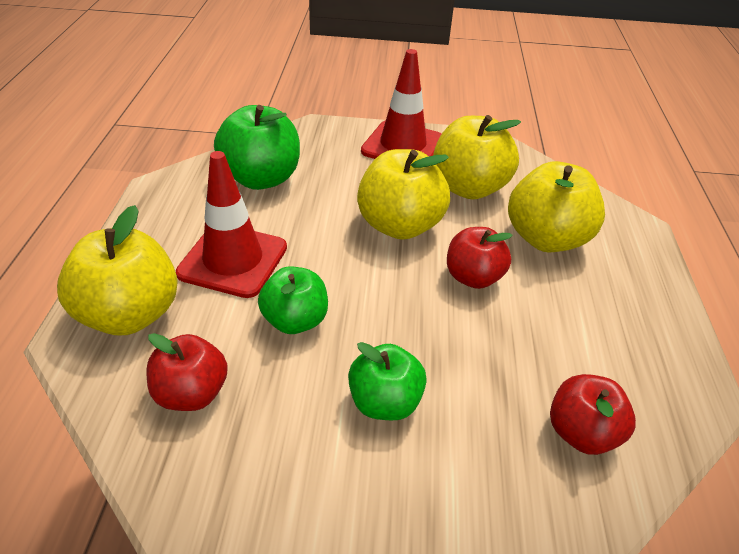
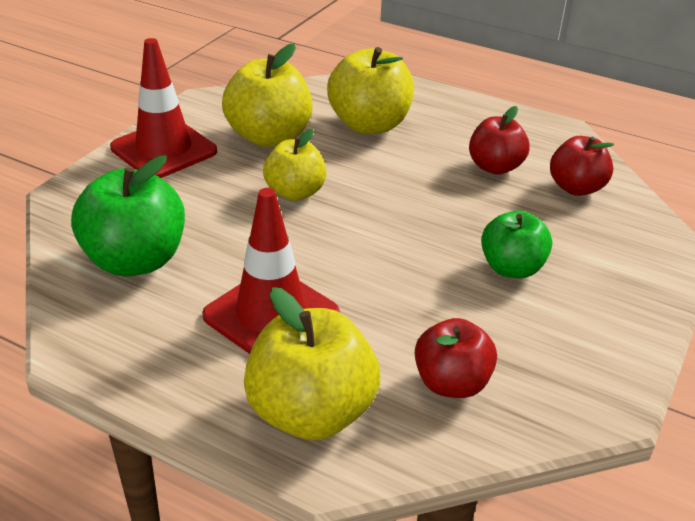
camera: 65 degrees left, 5 degrees down
green apple [258,266,328,334] -> none
yellow apple [357,149,450,240] -> yellow apple [263,129,326,201], size x0.64
red apple [447,227,513,289] -> red apple moved to [469,106,529,175]

